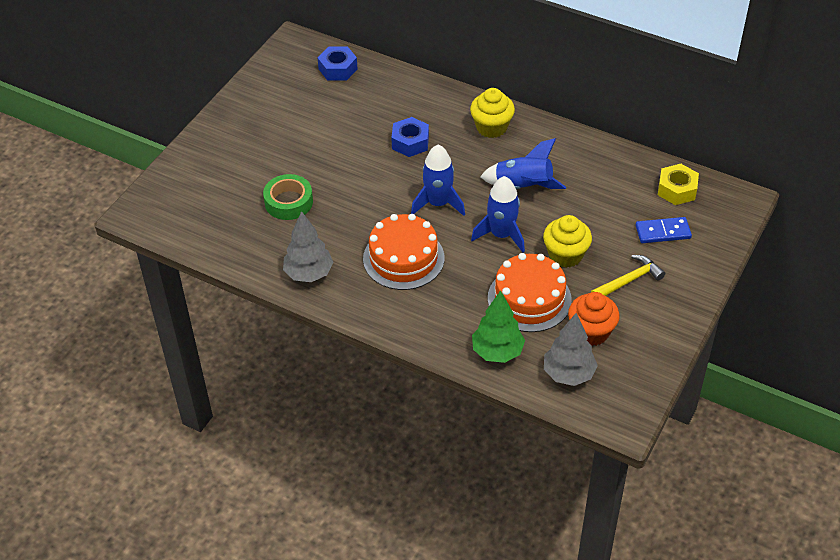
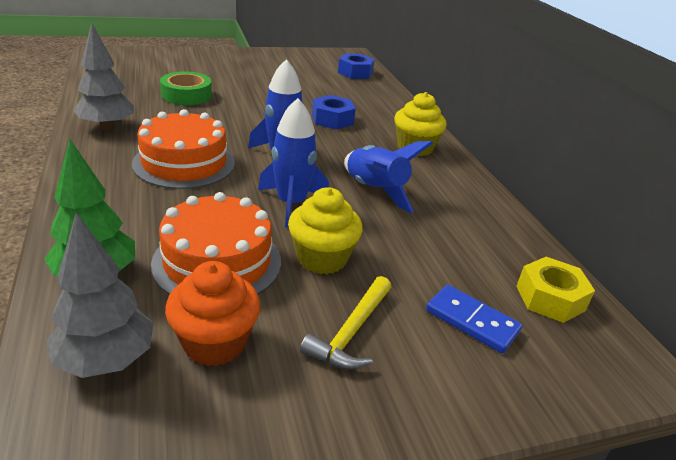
camera: 40 degrees right, 15 degrees down
yellow hammer [591,255,665,296] -> yellow hammer turned 105 degrees clockwise [300,276,391,370]

